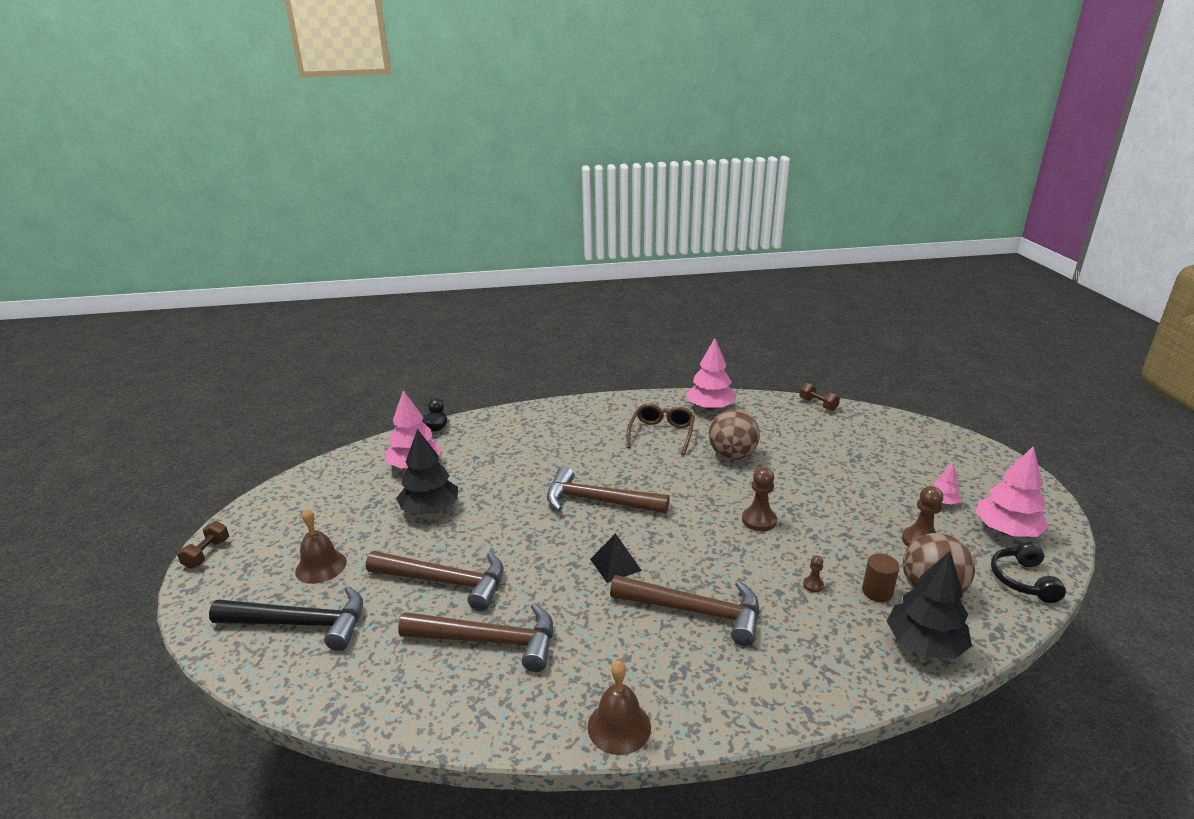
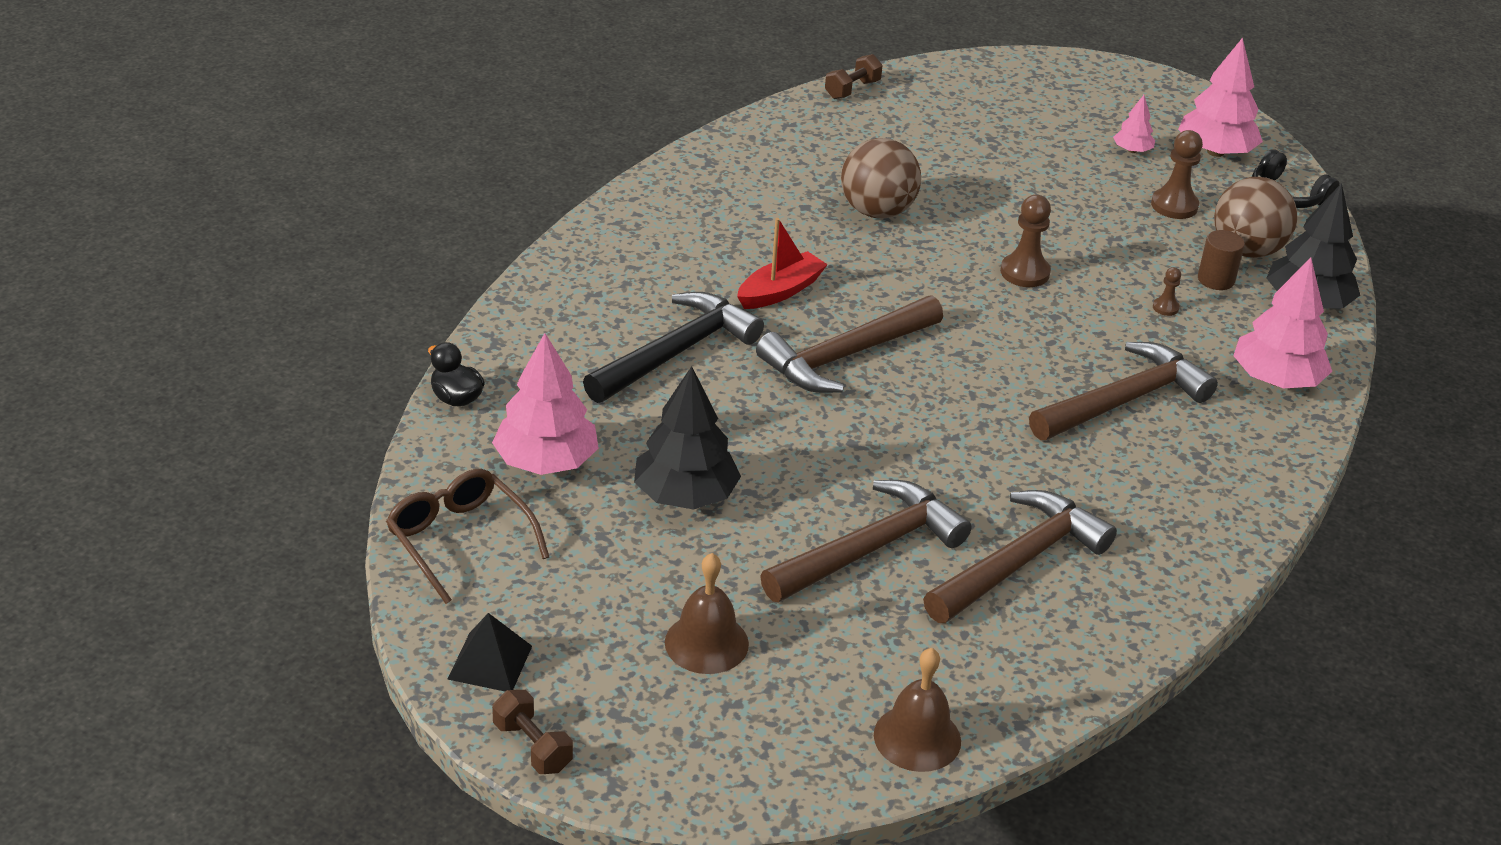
camera: 55 degrees left, 10 degrees up
black hammer [209,586,363,651] -> black hammer moved to [583,292,764,403]
brown bell [588,661,651,755] -> brown bell moved to [874,648,961,772]
black pyramid [590,533,642,583] -> black pyramid moved to [447,613,532,691]
brown glasses [627,403,695,455] -> brown glasses moved to [386,469,549,604]
pink tree [686,338,736,411] -> pink tree moved to [1233,258,1332,388]
brown dumbbell [800,383,840,411] -> brown dumbbell turned 45 degrees counterclockwise [825,54,883,99]
none -> red boat [737,218,828,309]

